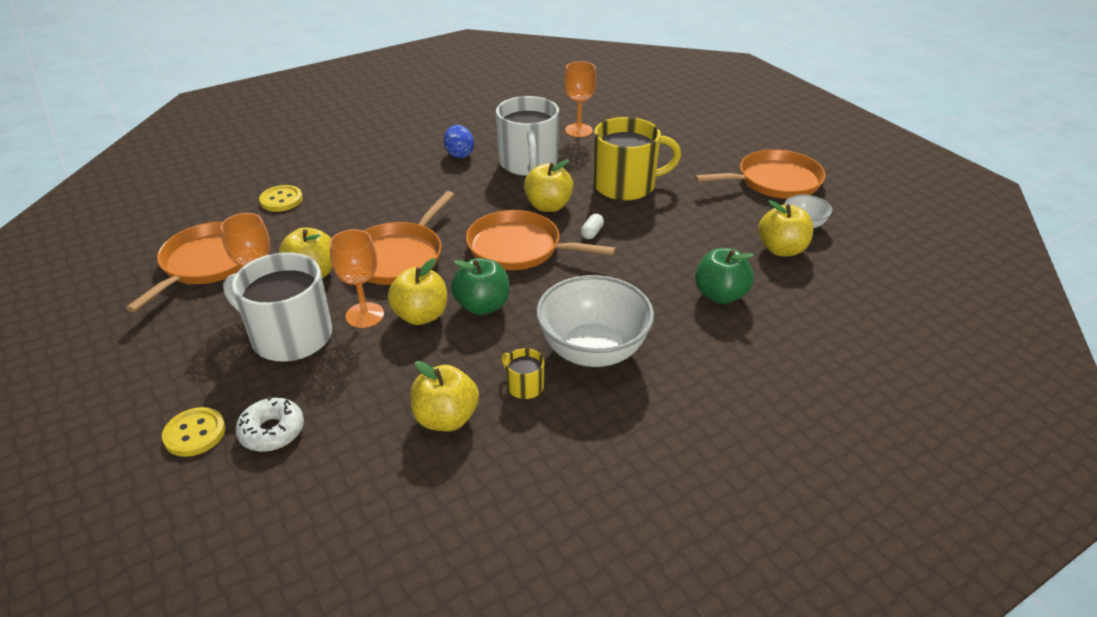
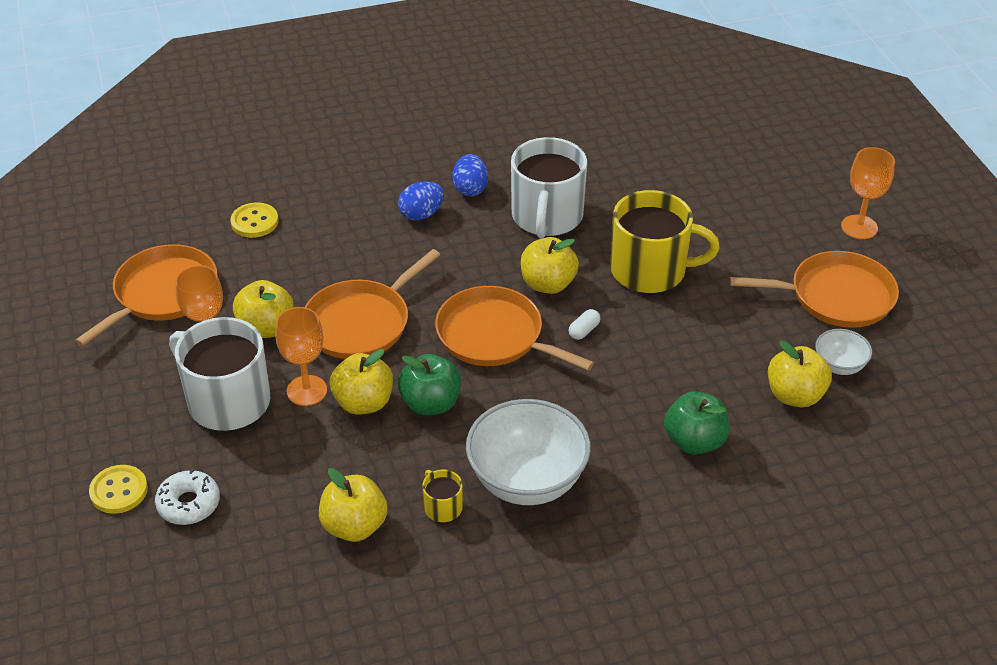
camera: 15 degrees right, 5 degrees up
orange goblet [564,61,597,137] -> orange goblet moved to [841,147,895,239]
none -> blue egg [398,181,444,221]

